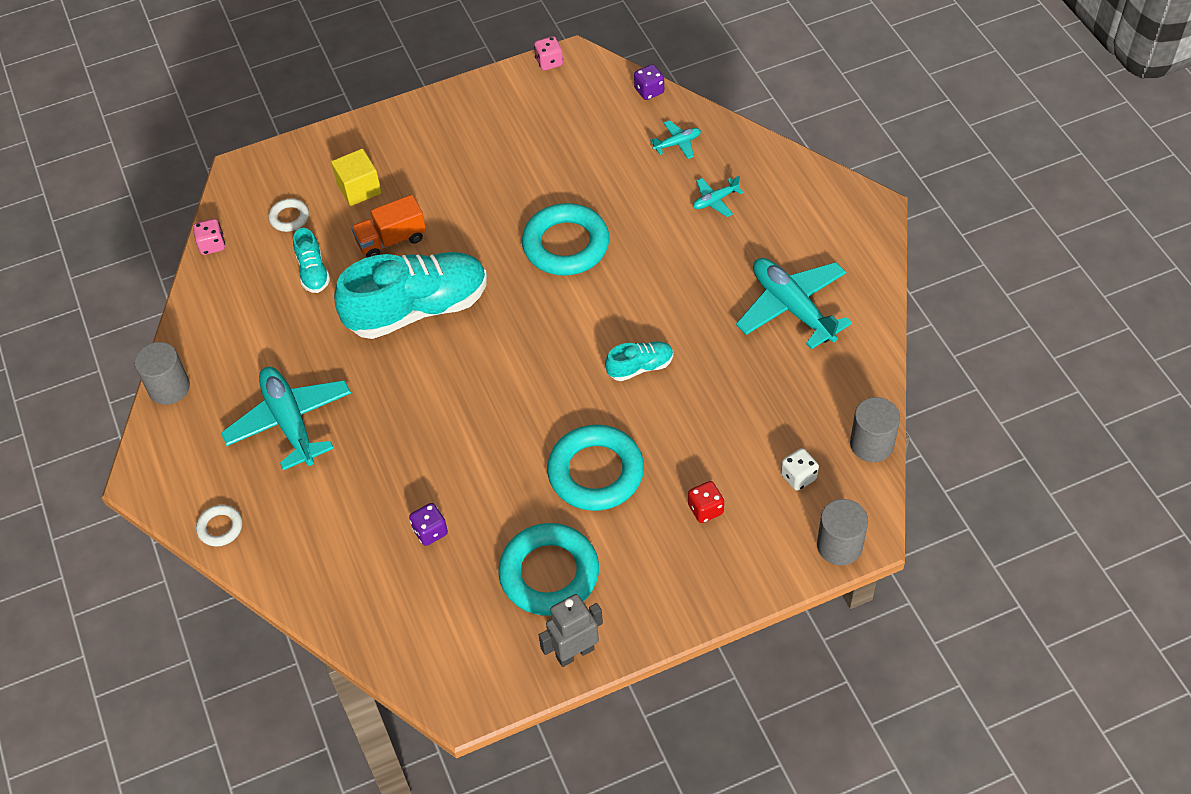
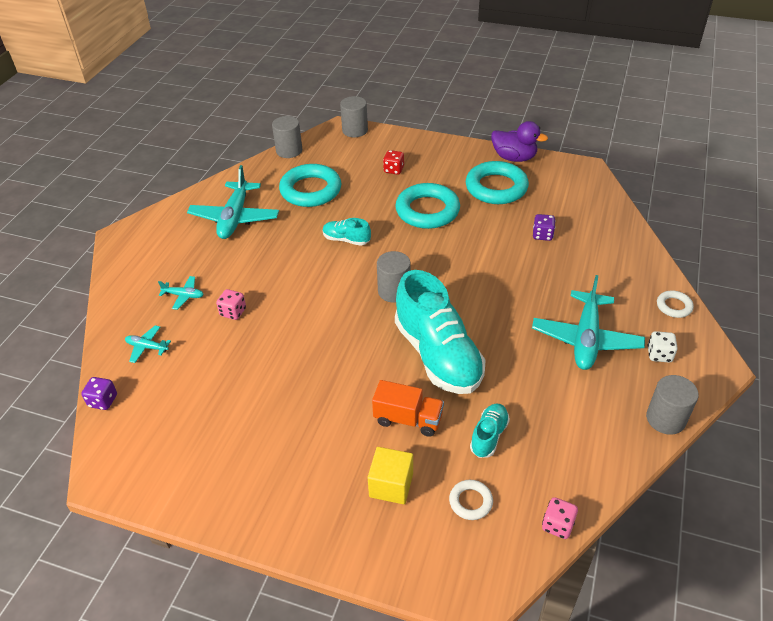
camera: 140 degrees left, 10 degrees down
turquoise shoe [334,252,487,339] -> turquoise shoe turned 135 degrees counterclockwise [395,270,486,394]
turquoise ring [522,203,609,276] -> turquoise ring moved to [279,164,341,207]
pink dice [534,36,563,71] -> pink dice moved to [216,289,246,320]
grey robot [539,594,603,667] -> purple duck [491,121,548,162]
white dice [781,448,819,491] -> white dice moved to [647,331,678,363]
none -> grey cylinder [377,251,411,303]

